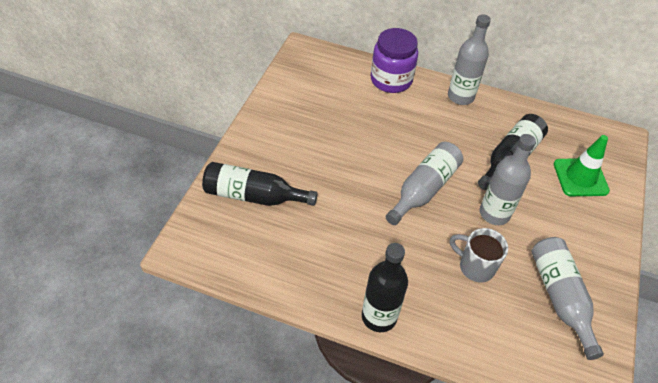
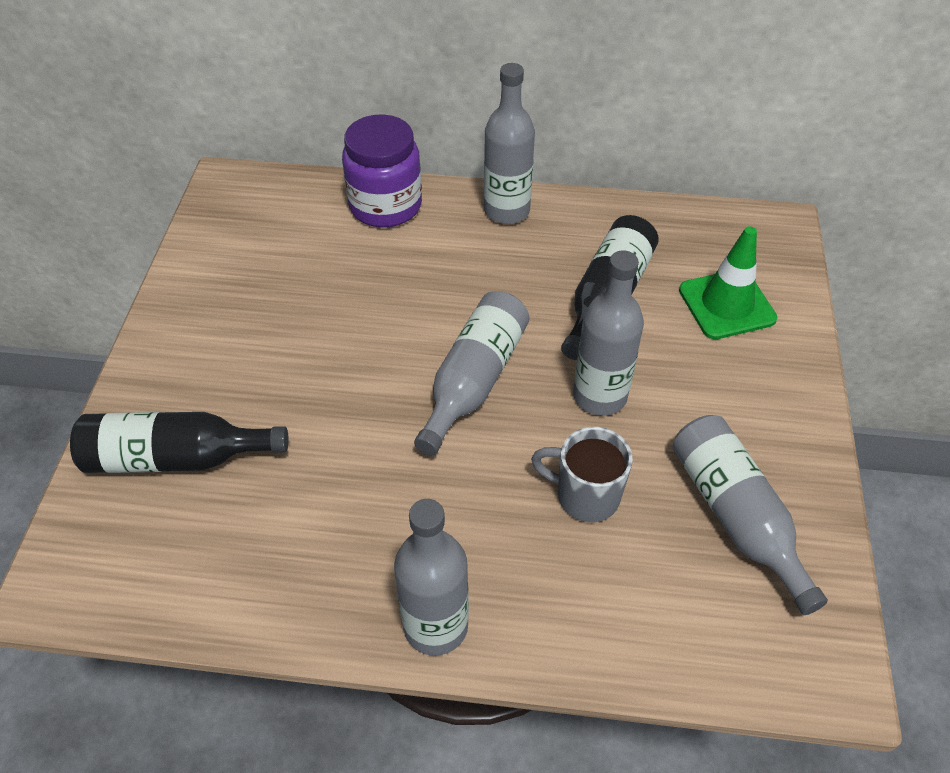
camera: 10 degrees left, 0 degrees up
black bottle [362,243,408,332] -> grey bottle [394,499,469,656]

